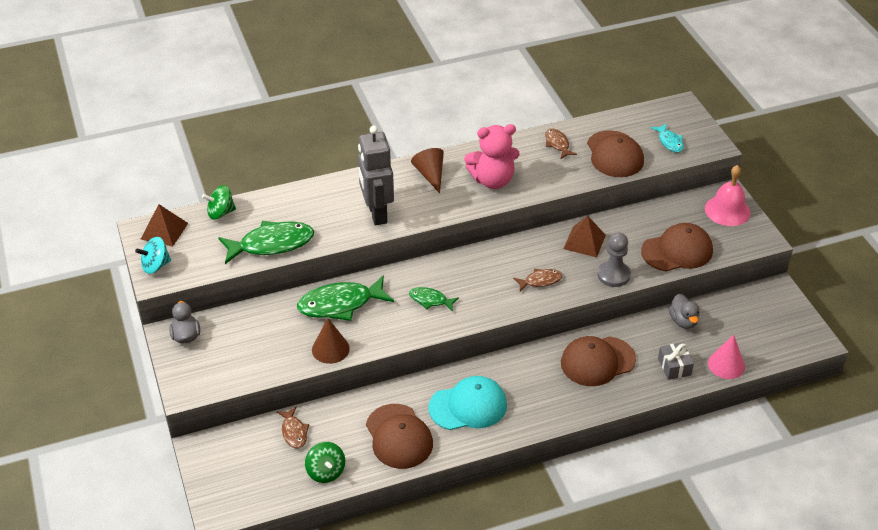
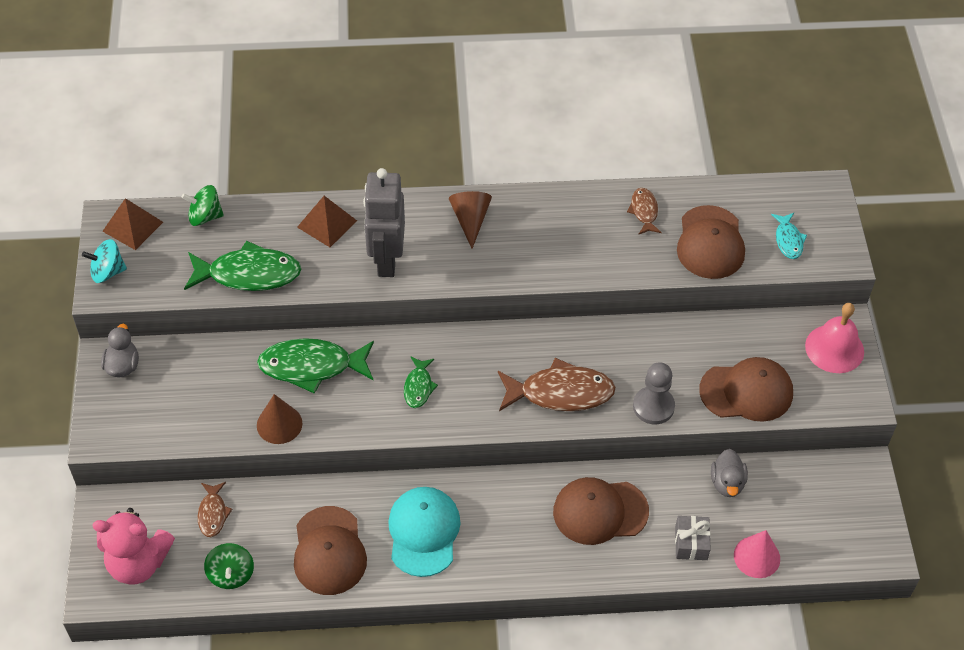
camera: 15 degrees right, 10 degrees up
green fish [409,287,459,311] -> green fish turned 120 degrees counterclockwise [404,357,438,408]
turquoise cap [428,376,507,430] -> turquoise cap turned 90 degrees counterclockwise [388,487,461,577]
pink teddy bear [464,124,520,189] -> pink teddy bear moved to [92,508,175,585]
brown fish [513,269,563,291] -> brown fish [498,358,616,411], size x1.91
brown pyramid [563,216,606,257] -> brown pyramid moved to [297,196,357,247]

